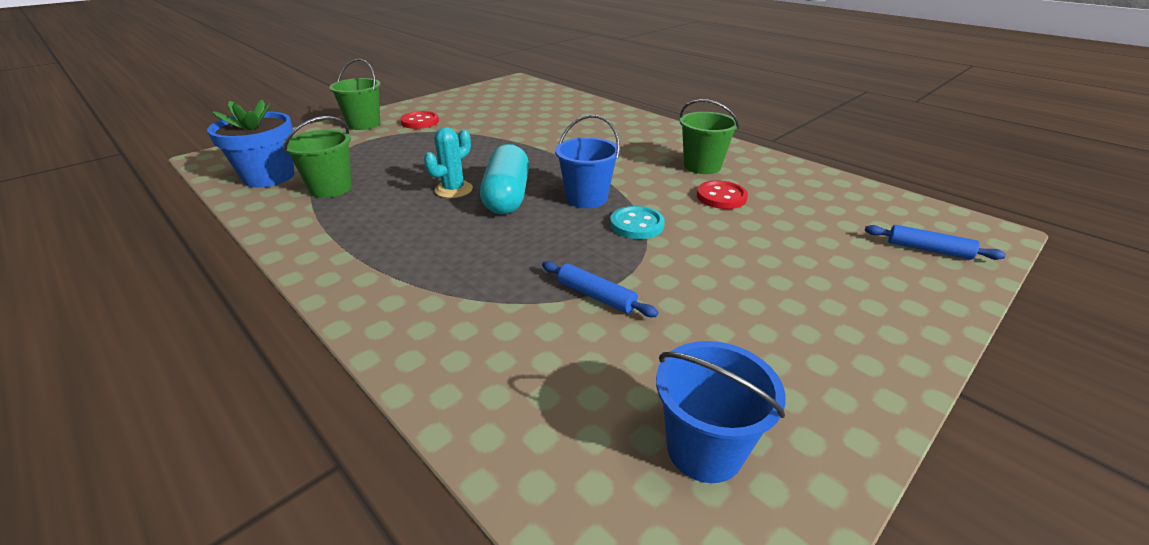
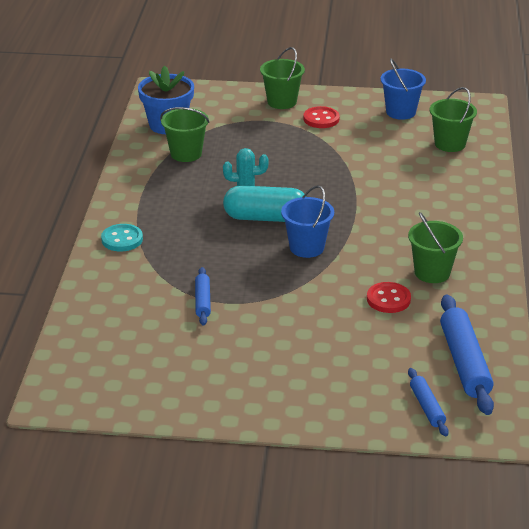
camera: 50 degrees right, 0 degrees up
turquoise capsule [480,144,529,214] -> turquoise capsule turned 45 degrees clockwise [223,185,306,222]
turquoise button [610,206,665,239] -> turquoise button moved to [101,224,143,252]
blue bucket [656,341,786,483] -> blue bucket moved to [380,58,426,120]
none -> green bucket [430,87,477,152]
none -> blue rolling pin [440,294,494,415]

